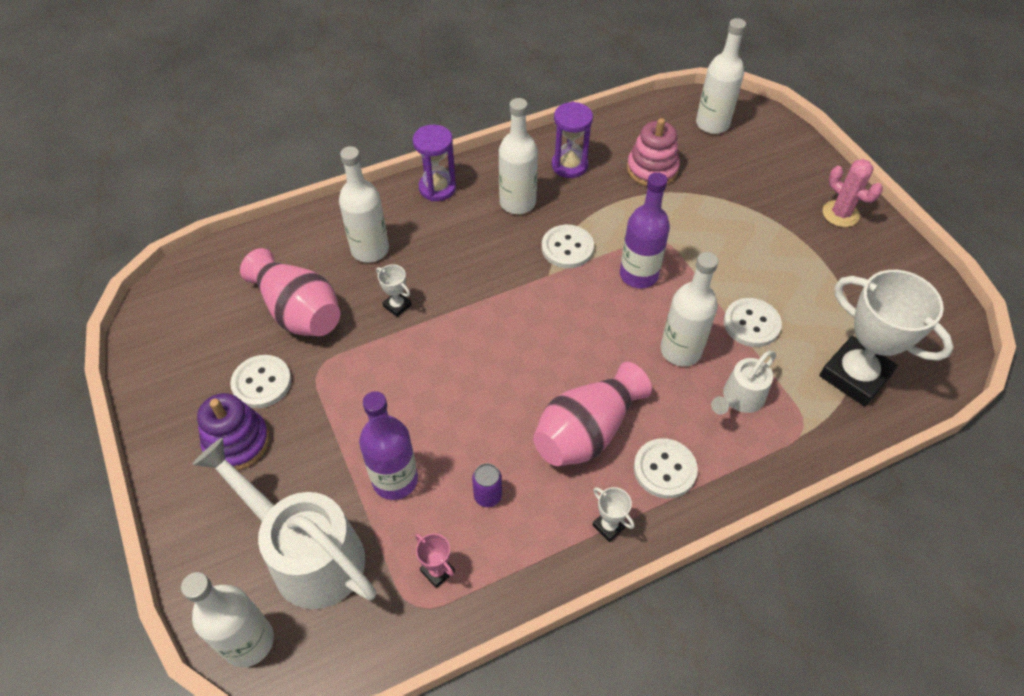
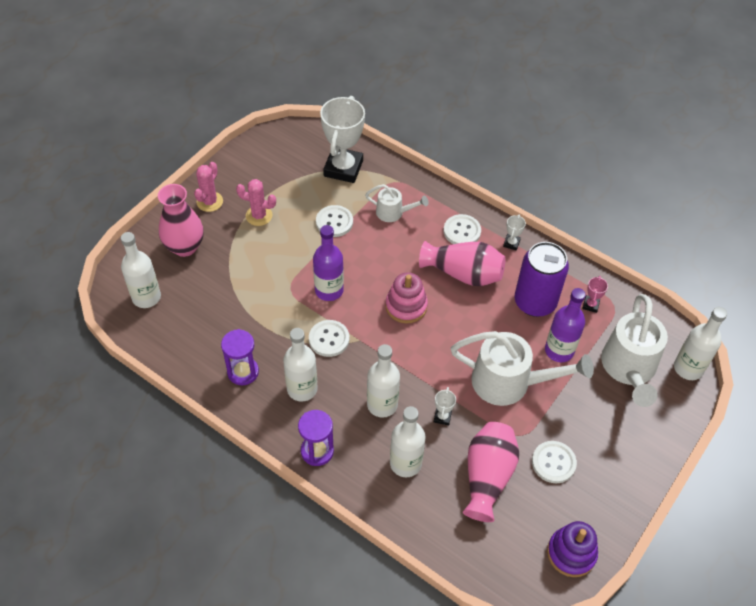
camera: 120 degrees left, 0 degrees up
purple stacking toy [197,393,270,470] -> purple stacking toy moved to [547,521,598,577]
purple can [472,463,502,507] -> purple can [515,242,569,317], size x2.48
pink stacking toy [627,118,680,186] -> pink stacking toy moved to [385,273,428,323]
white bottle [661,252,718,366] -> white bottle moved to [367,344,400,418]
none -> pink vase [158,184,204,257]
none -> pink cactus [236,179,276,226]
none -> white watering can [451,331,594,406]

